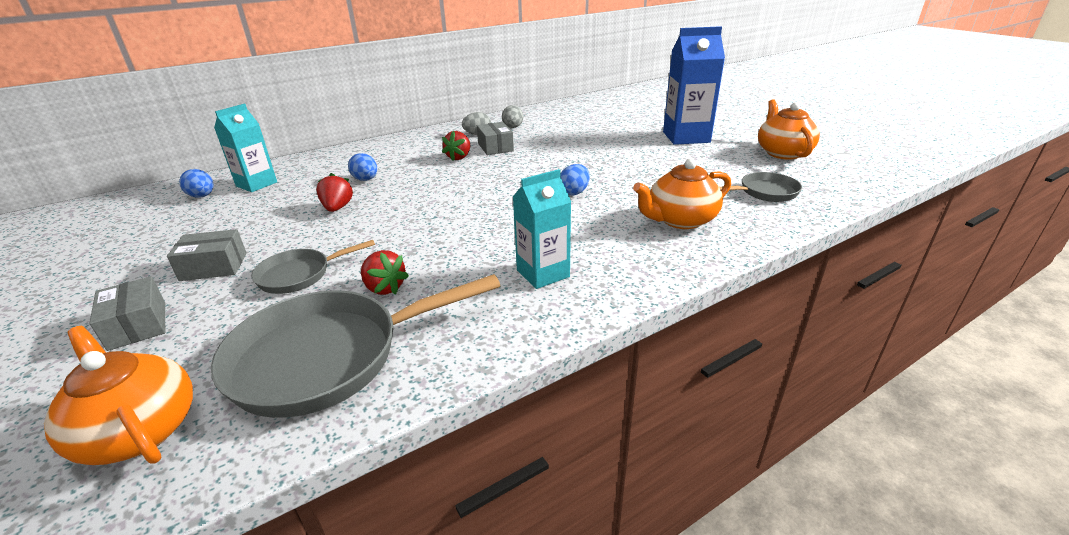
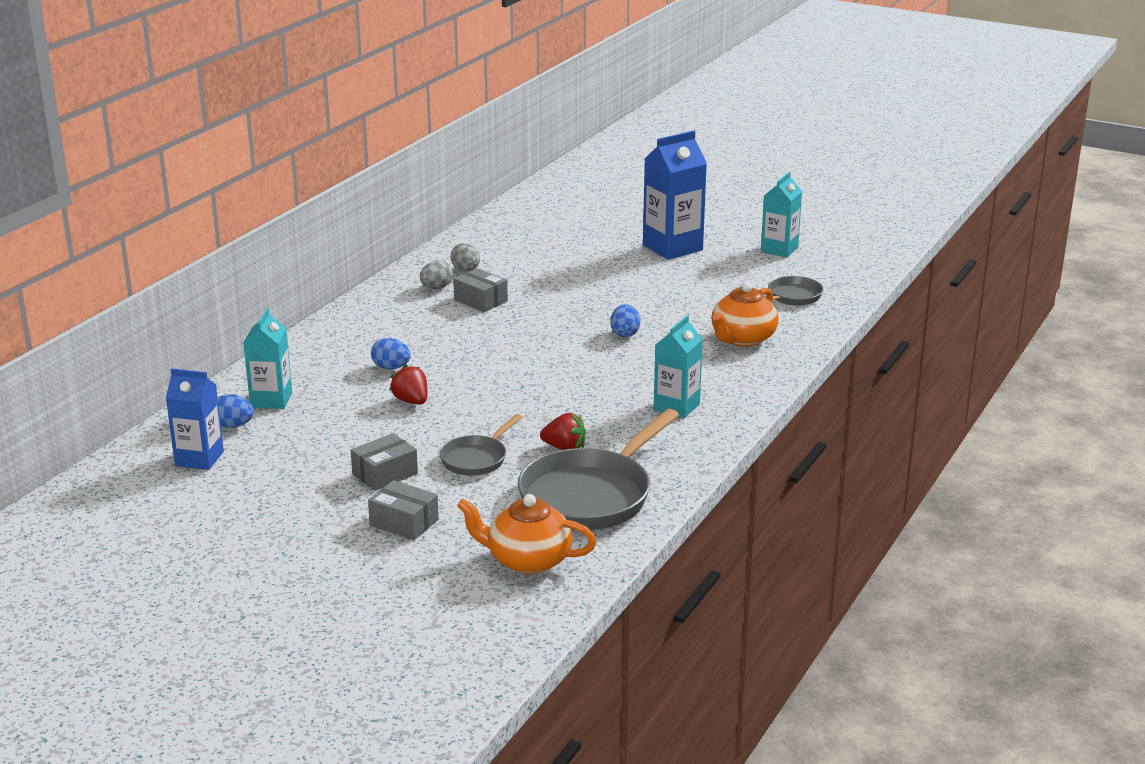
camera: 30 degrees left, 5 degrees down
red strawberry [442,131,470,161] -> none
orange teapot [758,99,820,160] -> turquoise carton [761,172,802,258]
none -> blue carton [166,368,224,470]

